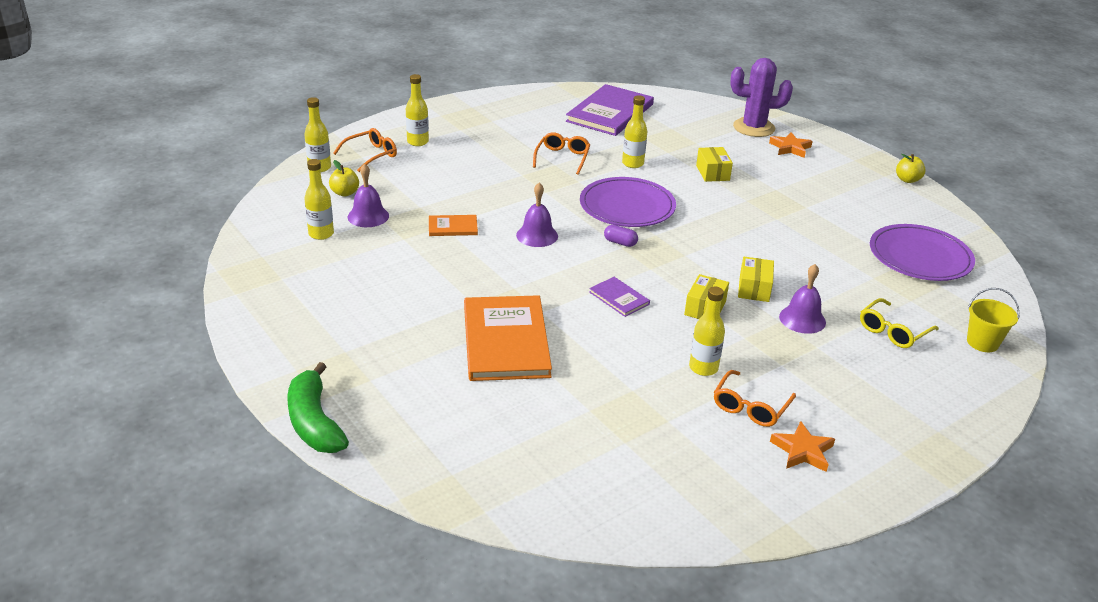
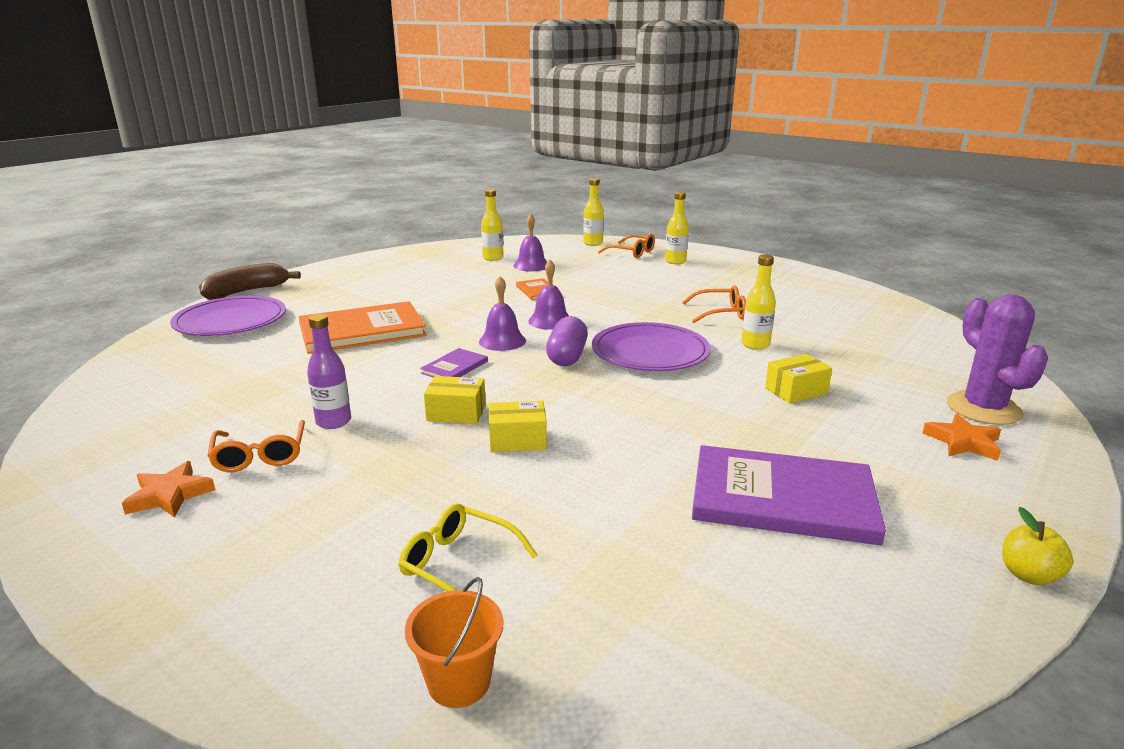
camera: 75 degrees right, 10 degrees down
green banana [287,362,349,453] -> brown banana [199,263,301,300]
yellow apple [329,160,359,196] -> none
purple book [566,84,654,136] -> purple book moved to [692,445,886,545]
purple capsule [604,225,638,247] -> purple capsule [546,316,588,366], size x1.75
yellow bottle [689,287,725,376] -> purple bottle [307,314,351,429]
orange glasses [714,370,796,427] -> orange glasses turned 120 degrees counterclockwise [207,420,305,472]
purple bell [779,264,826,334] -> purple bell moved to [479,276,526,351]
purple plate [870,224,975,281] -> purple plate moved to [170,296,286,336]
yellow bucket [967,288,1020,352] -> orange bucket [405,577,503,708]

